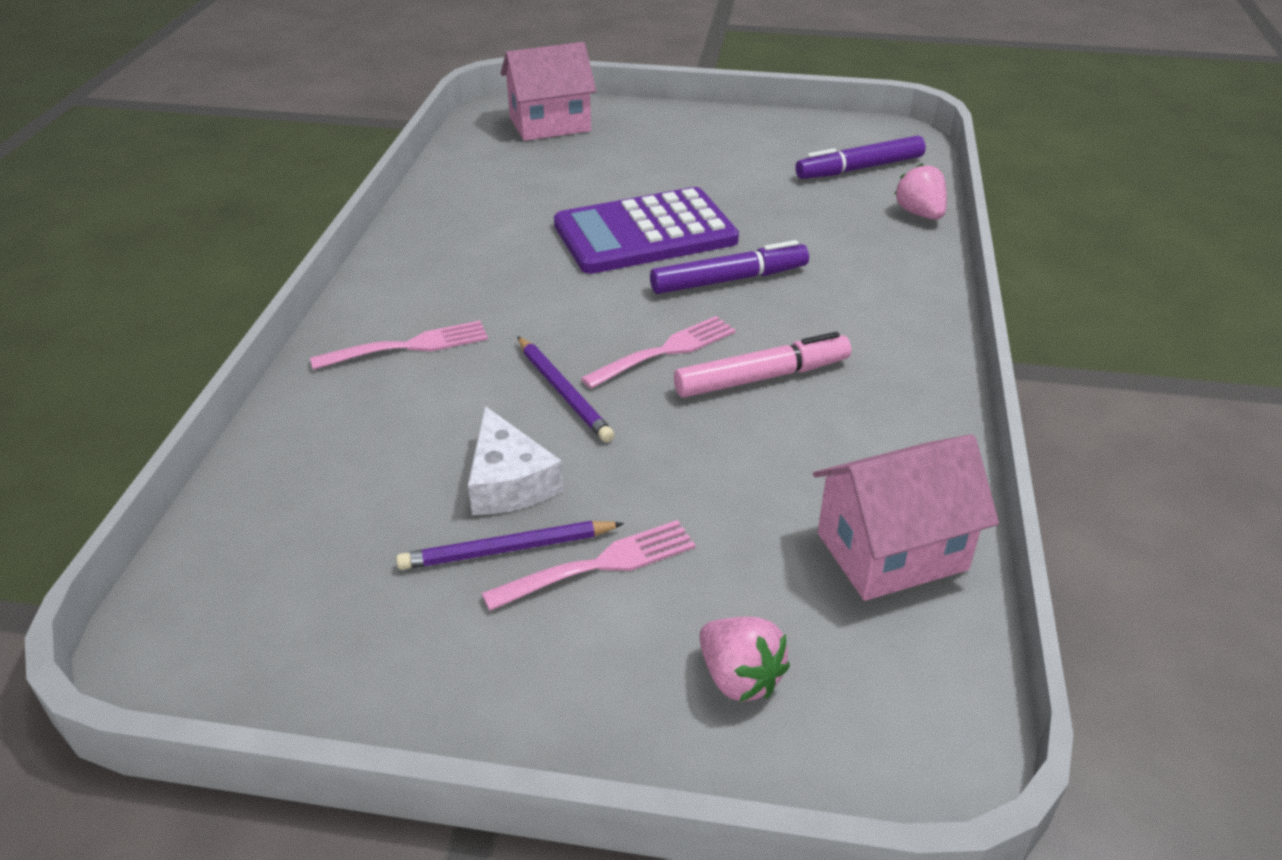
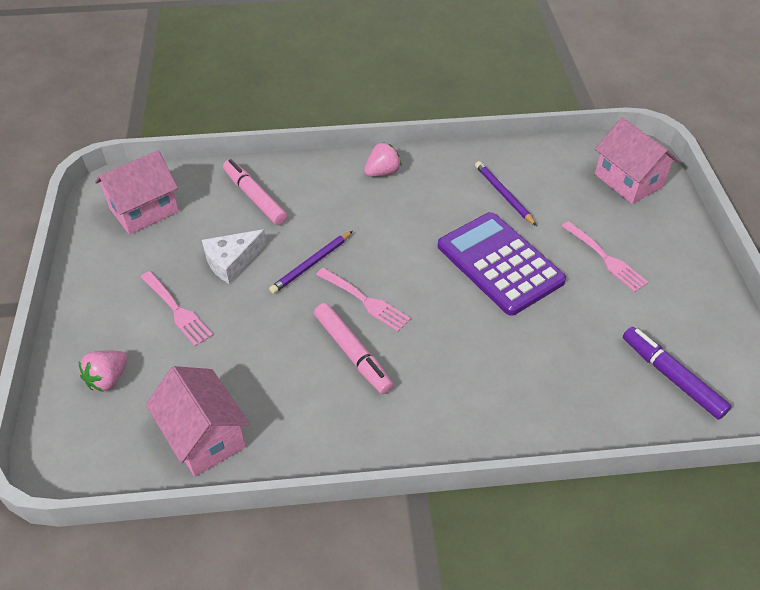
camera: 75 degrees right, 10 degrees up
pink fork [310,321,488,370] -> pink fork moved to [562,221,649,292]
purple pencil [396,521,624,570] -> purple pencil moved to [475,161,537,226]
purple marker [650,240,809,294] -> none
pink strawberry [894,163,947,220] -> pink strawberry moved to [364,142,402,177]
none -> pink house [95,150,179,235]
none -> pink marker [223,159,287,225]

